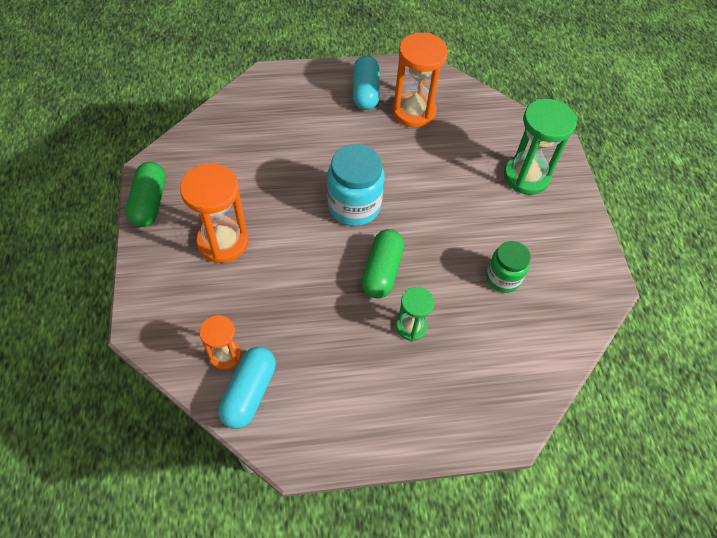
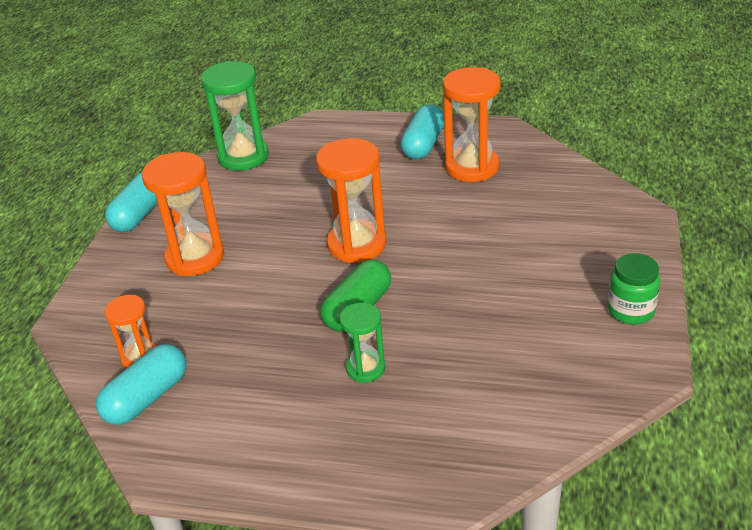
camera: 25 degrees right, 20 degrees down
green capsule [125,162,166,227] -> turquoise capsule [105,172,158,232]
turquoise jar [327,144,385,226] -> orange hourglass [316,138,386,263]
green jar [486,241,531,293] -> green jar moved to [608,253,660,325]
green hourglass [504,99,577,195] -> green hourglass moved to [201,61,269,171]

